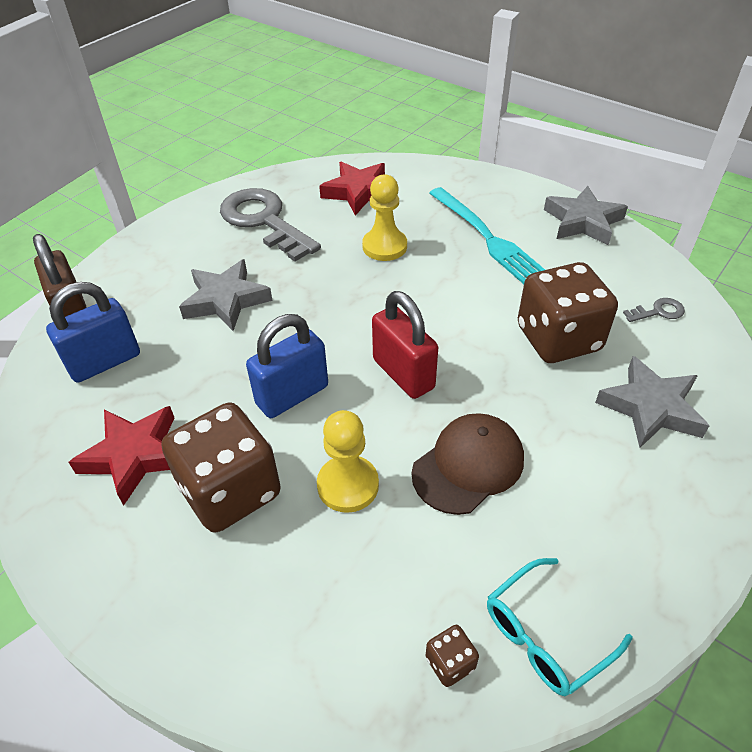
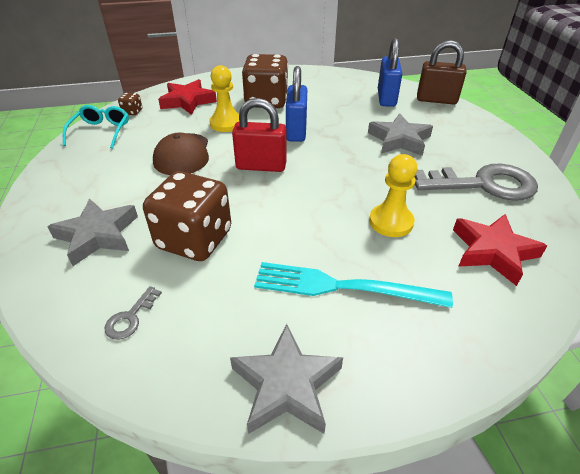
camera: 130 degrees right, 5 degrees down
red star [69,406,175,506] -> red star moved to [158,79,217,115]

